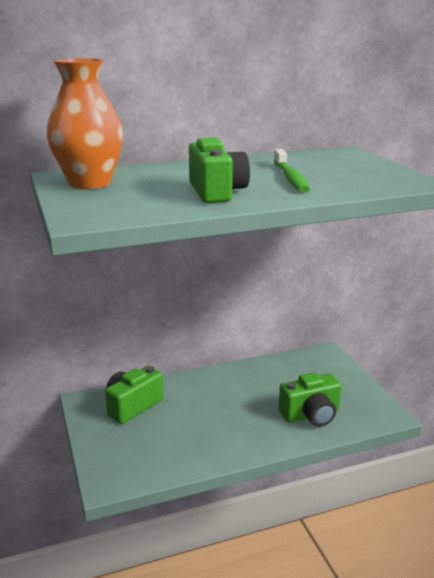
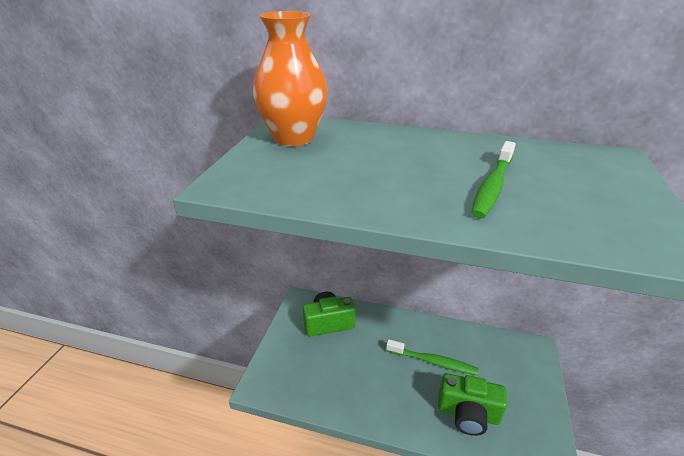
camera: 35 degrees right, 10 degrees up
green camera [189,137,250,203] -> none
none -> green toothbrush [386,339,478,375]

